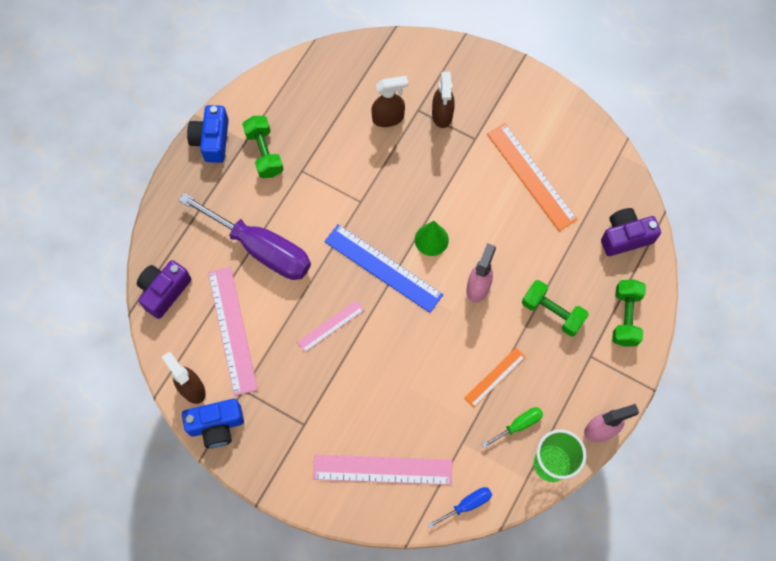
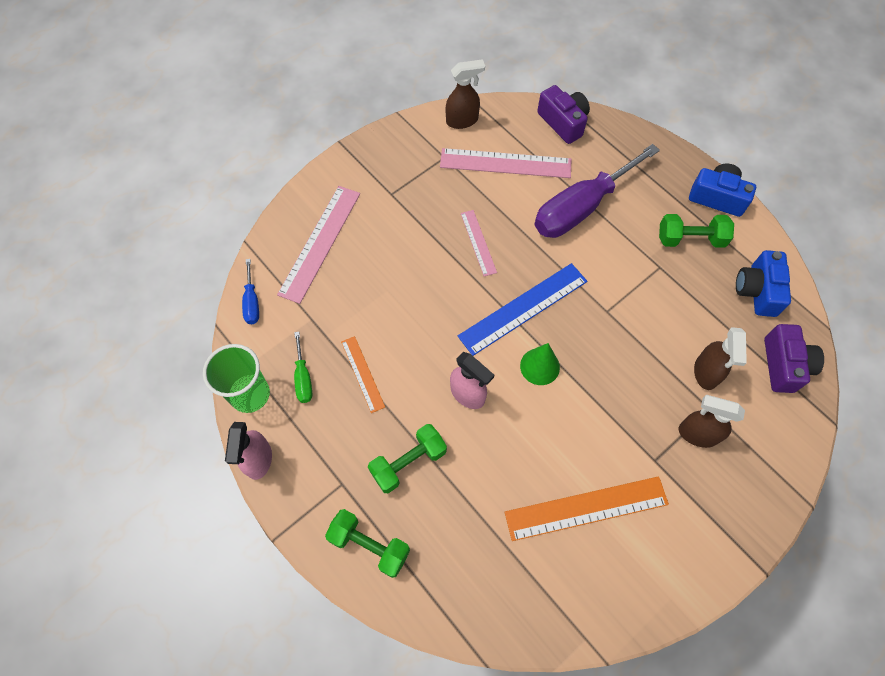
camera: 110 degrees right, 5 degrees down
blue camera [182,399,244,448] -> blue camera moved to [736,250,791,317]
purple camera [601,208,661,256] -> purple camera moved to [764,324,824,393]

